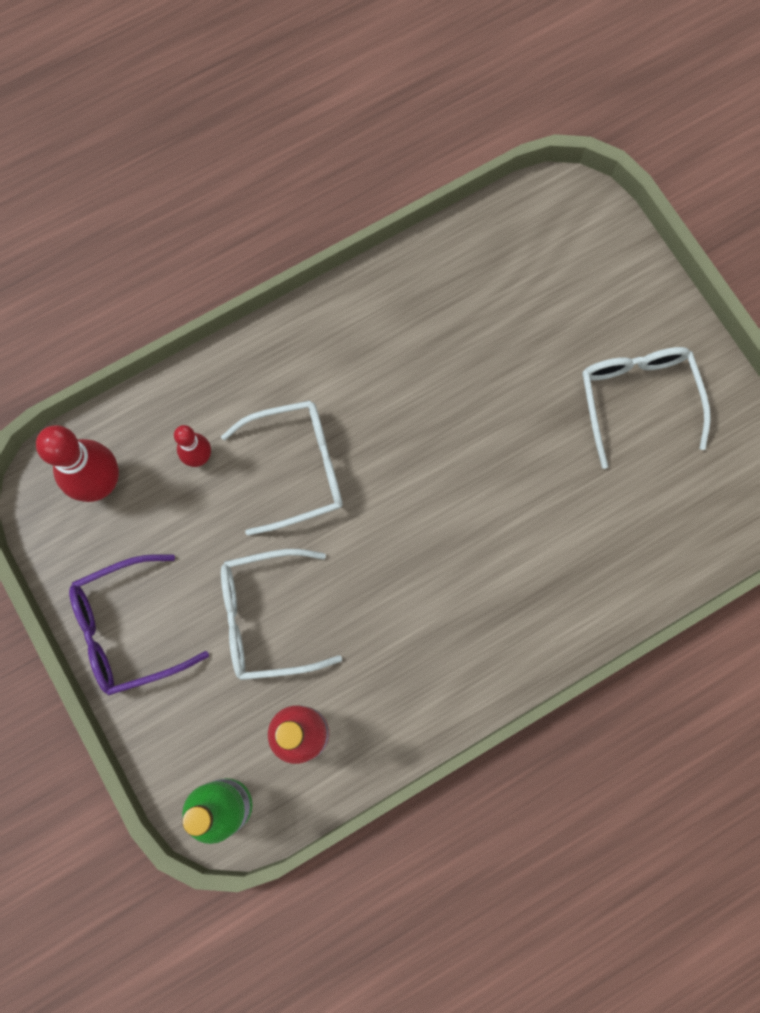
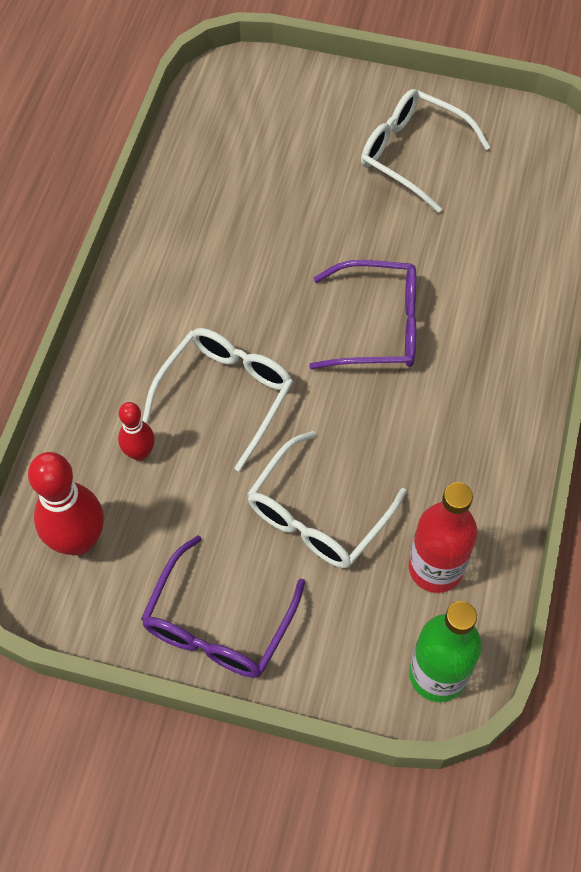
camera: 45 degrees left, 15 degrees down
none -> purple glasses [309,260,416,369]

